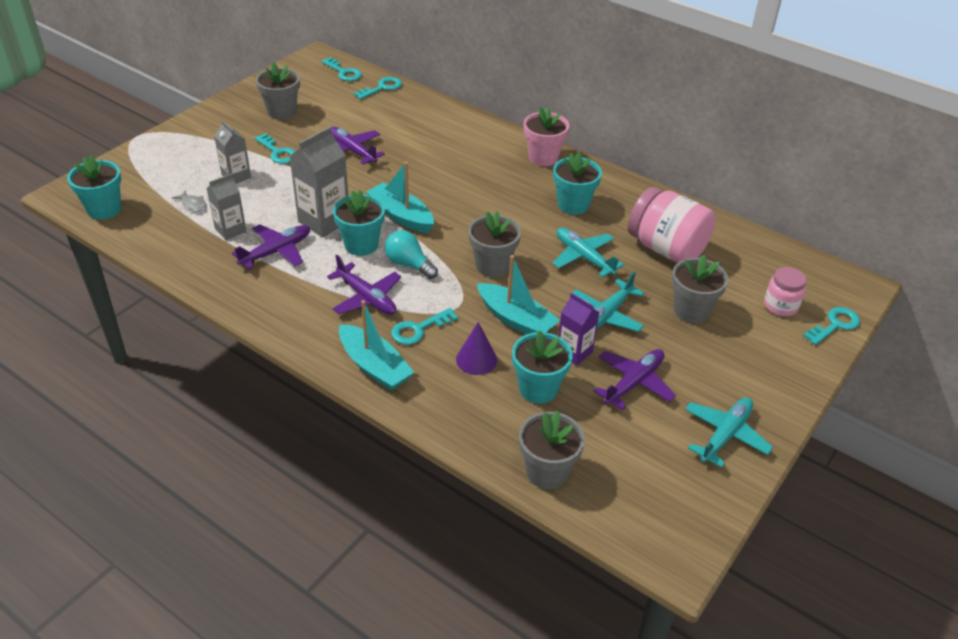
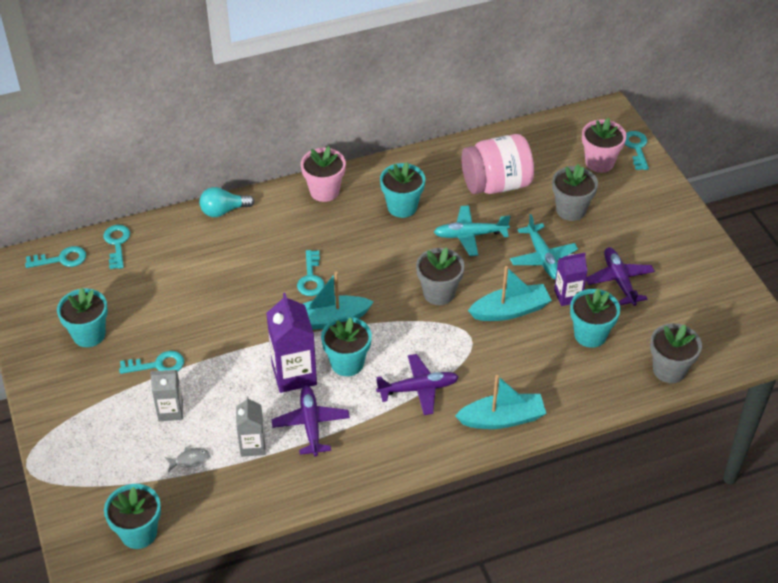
camera: 55 degrees left, 5 degrees up
grey flower pot [256,62,300,120] -> turquoise flower pot [57,288,108,347]
grey carton [290,126,349,237] -> purple carton [266,293,317,393]
purple plane [331,127,385,165] -> none
turquoise light bulb [385,230,438,279] -> turquoise light bulb moved to [199,187,254,217]
turquoise key [391,308,458,345] -> turquoise key moved to [297,250,325,296]
purple cone [456,322,497,375] -> none
turquoise plane [685,397,773,468] -> none
pink jar [764,267,807,316] -> pink flower pot [582,118,627,173]

